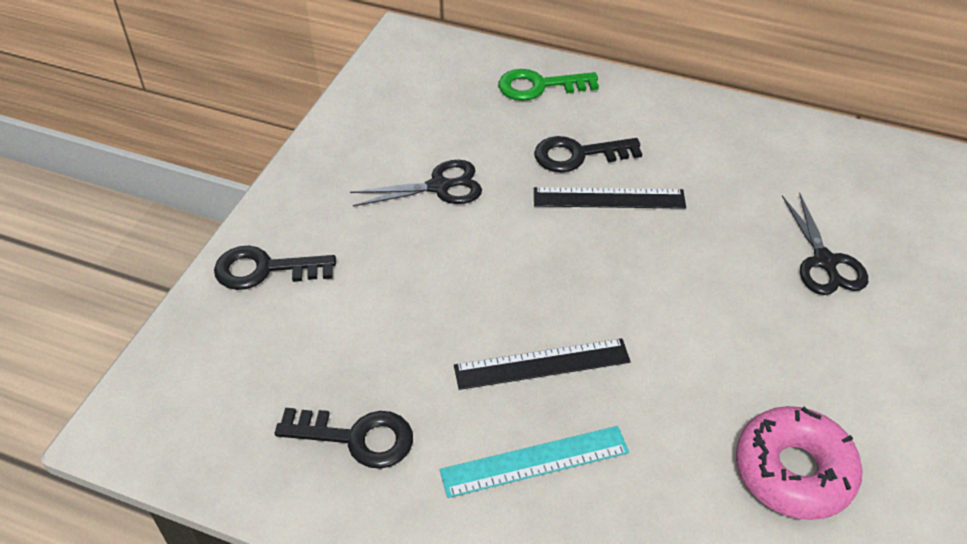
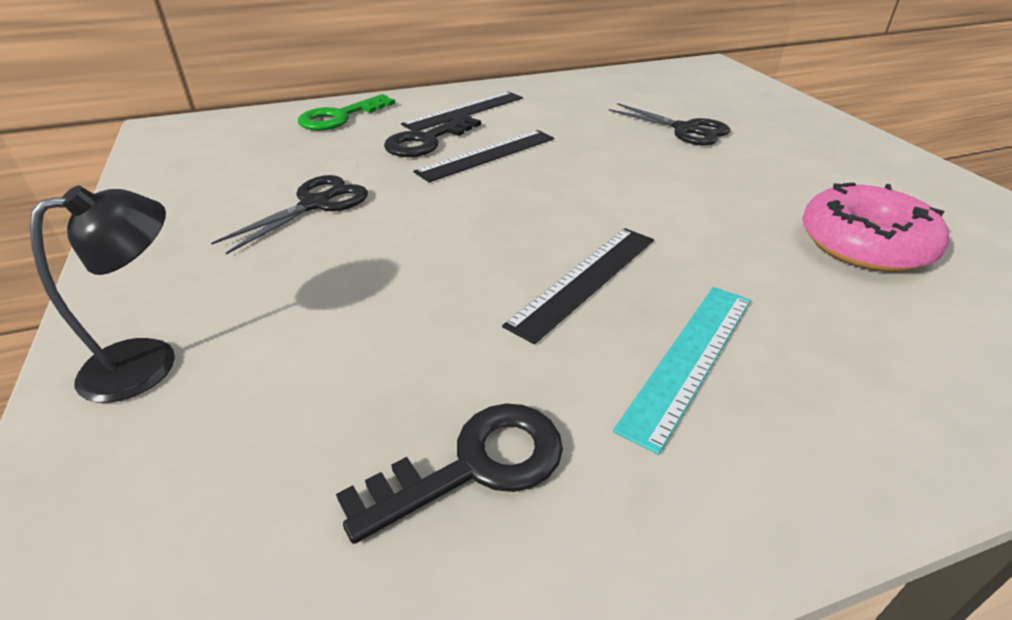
camera: 40 degrees left, 10 degrees down
black key [214,246,336,290] -> black lamp [30,186,175,403]
none -> black ruler [401,91,523,131]

